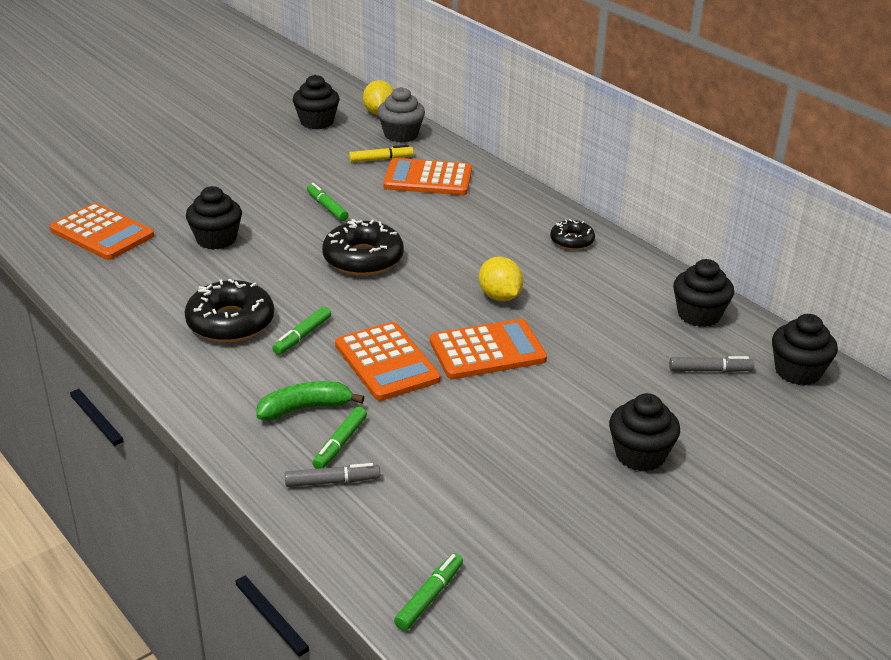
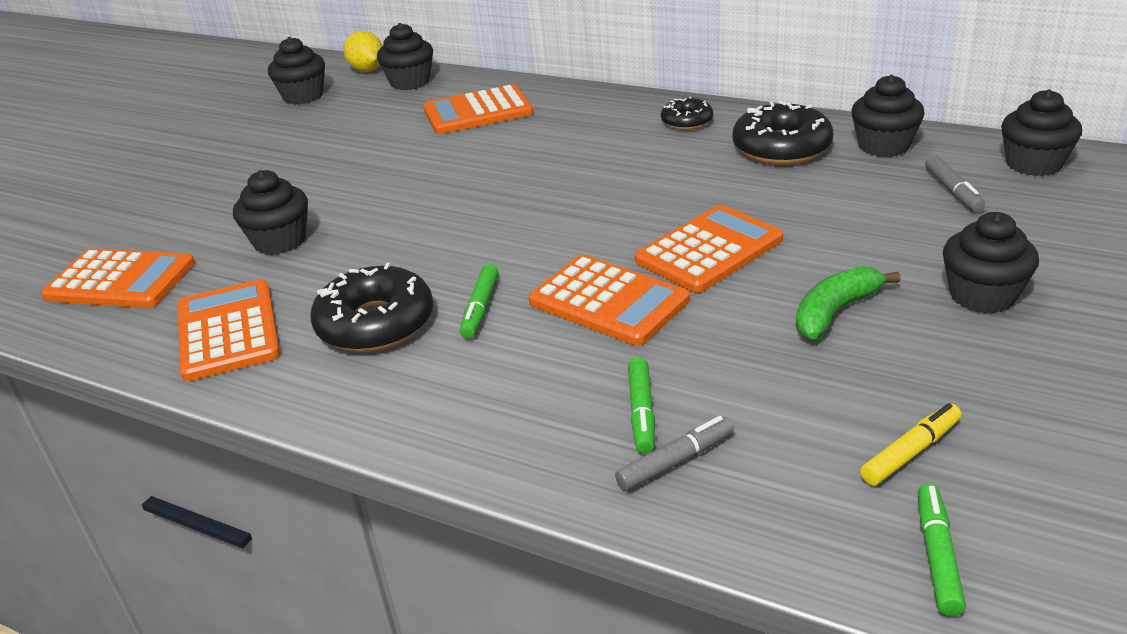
camera: 20 degrees left, 0 degrees up
green banana [256,381,364,421] -> green banana moved to [796,266,900,340]
green marker [307,183,349,221] -> none
black donut [322,219,404,276] -> black donut moved to [733,101,833,165]
yellow marker [349,145,414,163] -> yellow marker moved to [860,403,961,486]
grey cupcake [377,87,425,143] -> black cupcake [377,23,433,90]
yellow lemon [479,257,523,301] -> none
grey marker [669,356,754,372] -> grey marker turned 105 degrees clockwise [925,155,985,212]
none -> orange calculator [178,279,280,381]

